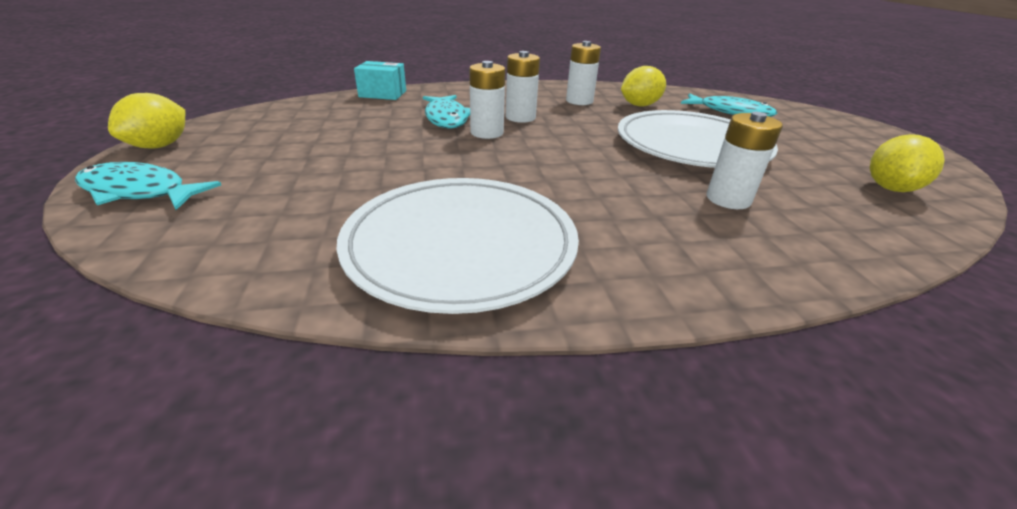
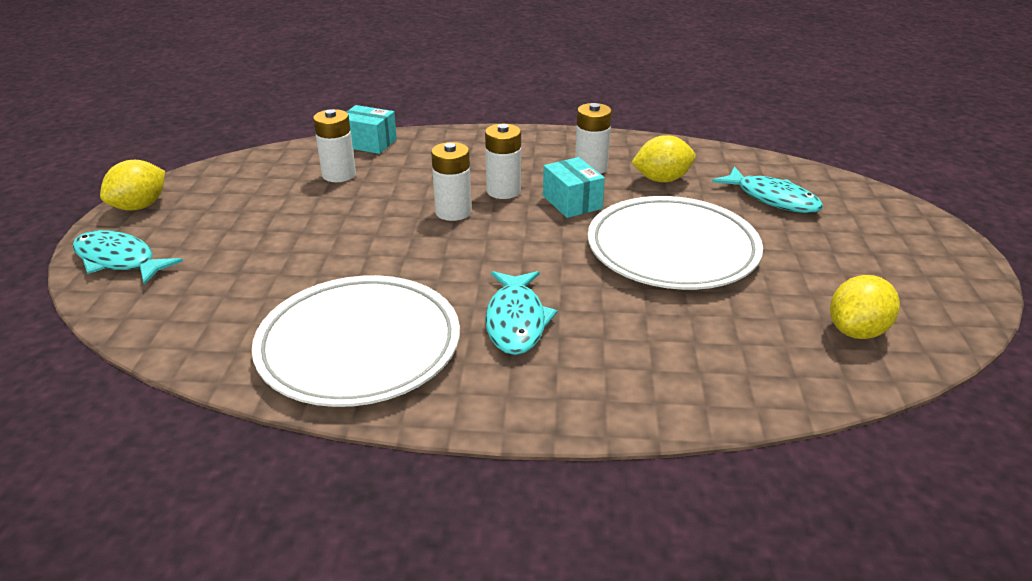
camera: 15 degrees right, 0 degrees up
turquoise fish [423,95,470,129] -> turquoise fish moved to [485,271,558,355]
white battery [707,112,783,209] -> white battery moved to [313,109,356,182]
none -> turquoise box [543,157,605,218]

